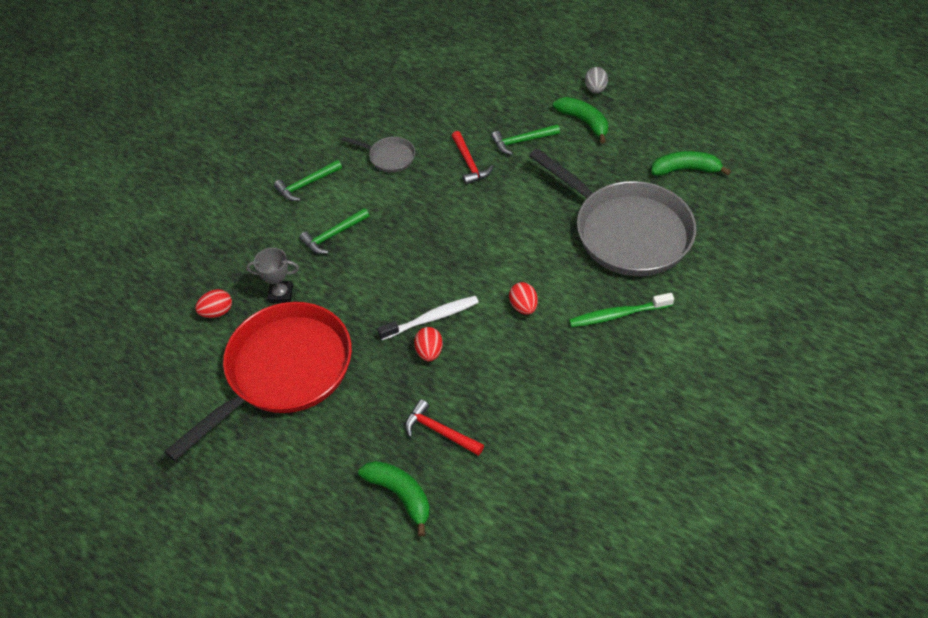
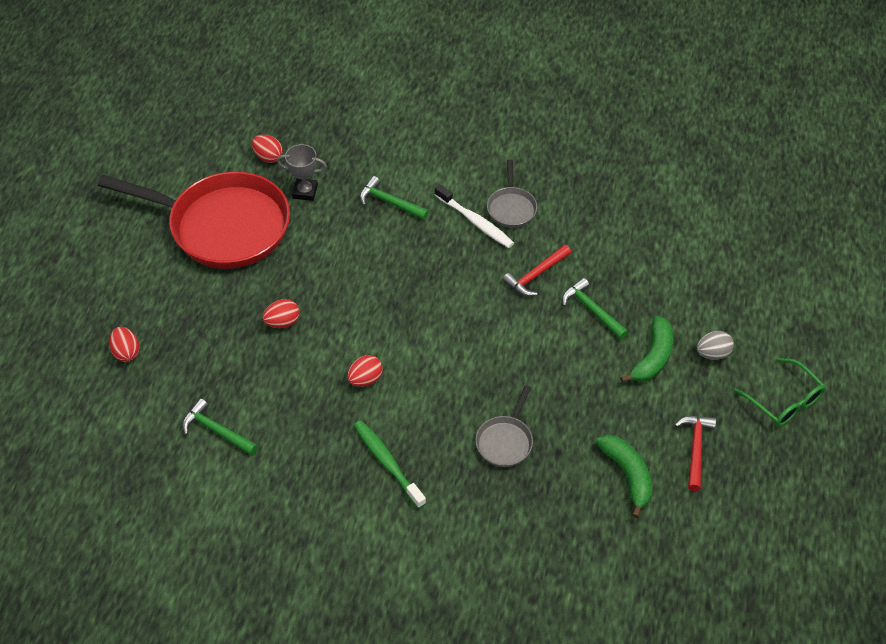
camera: 65 degrees right, 0 degrees up
grey trophy [246,248,299,303] -> grey trophy turned 60 degrees counterclockwise [277,144,327,201]
green hammer [274,160,342,201] -> green hammer moved to [182,399,258,456]
green banana [358,461,430,536] -> red egg [109,327,140,362]
white toothbrush [377,296,479,340] -> white toothbrush moved to [435,184,514,248]
red hammer [405,399,484,456] -> red hammer moved to [675,416,716,491]
grey pan [529,148,696,276] -> grey pan [475,385,533,467], size x0.43
none -> green glasses [734,358,826,427]

